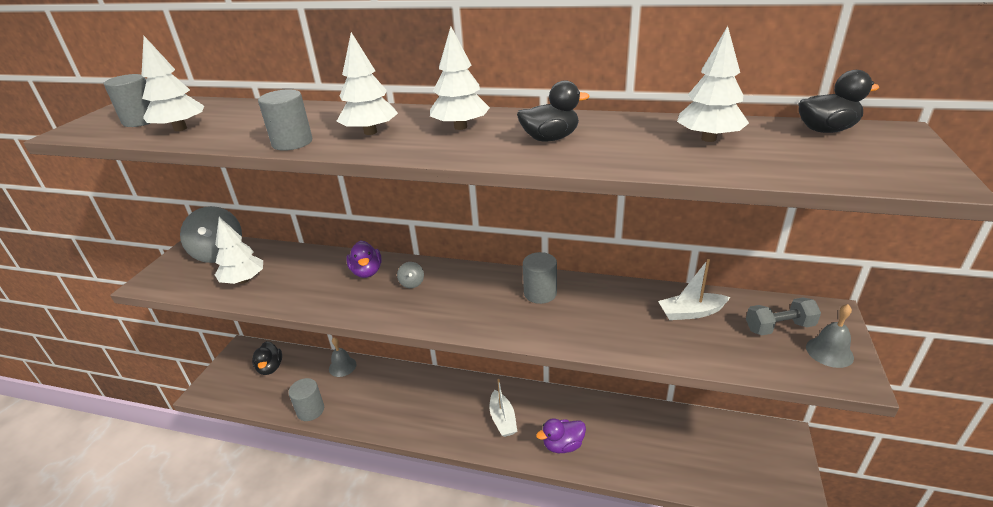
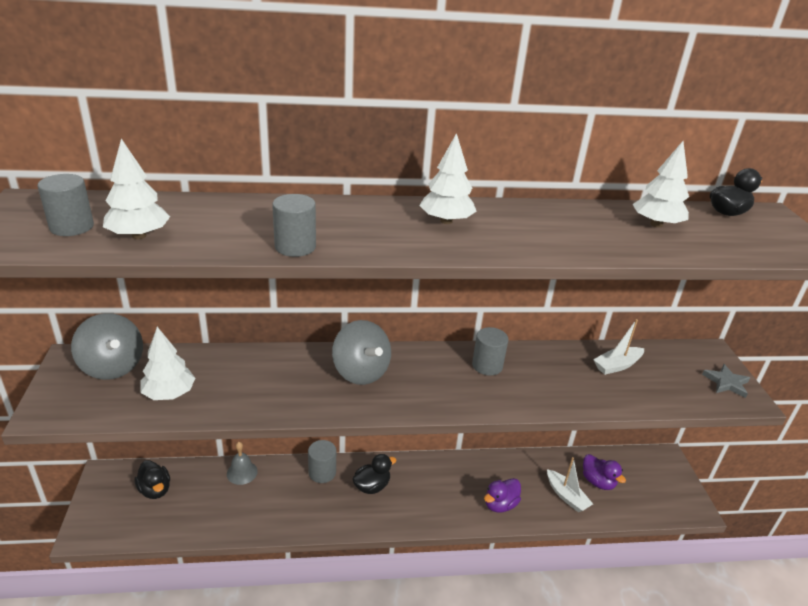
camera: 25 degrees left, 0 degrees up
grey cylinder [288,378,324,421] -> grey cylinder moved to [308,440,336,483]
white tree [337,32,398,135] -> none
purple duck [346,240,382,278] -> purple duck moved to [583,454,626,490]
grey spinning top [397,262,424,288] -> grey spinning top [332,320,391,385], size x2.35
white boat [490,379,517,437] -> white boat moved to [547,457,593,512]
black duck [517,80,590,141] -> black duck moved to [352,454,396,494]
grey dumbbell [746,297,821,335] -> none
grey bell [806,304,854,368] -> grey star [702,364,750,398]

